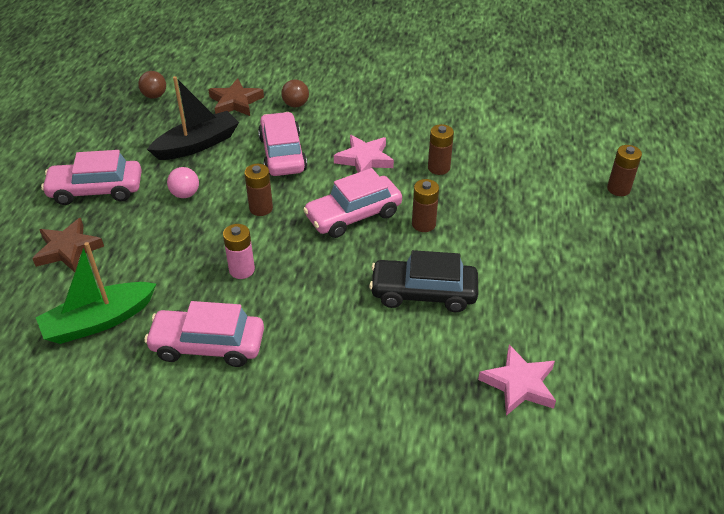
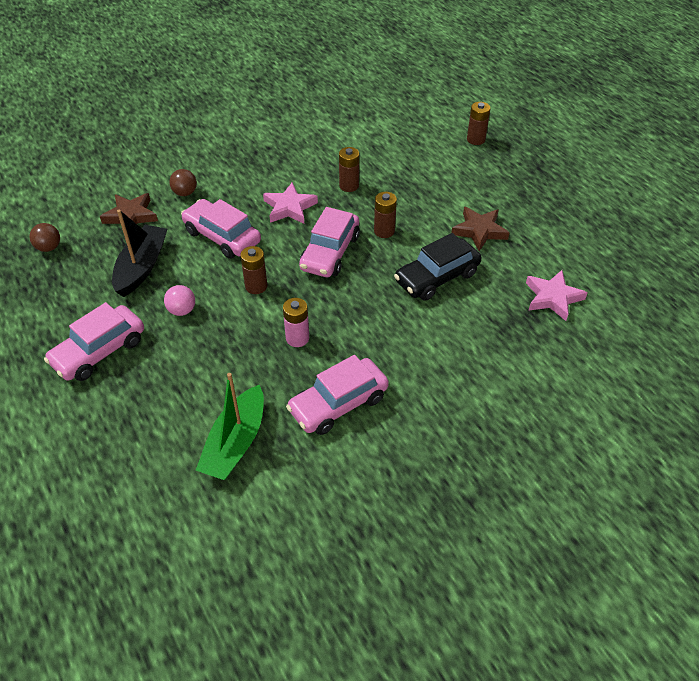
camera: 40 degrees left, 5 degrees up
brown star [32,218,104,272] -> brown star moved to [452,207,510,251]

